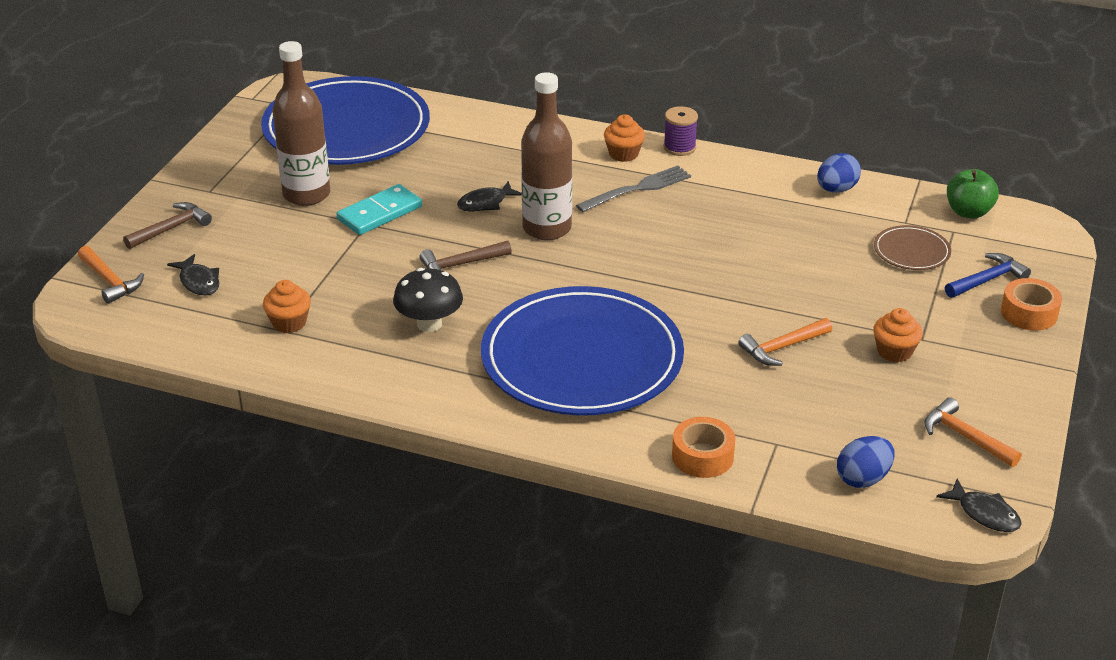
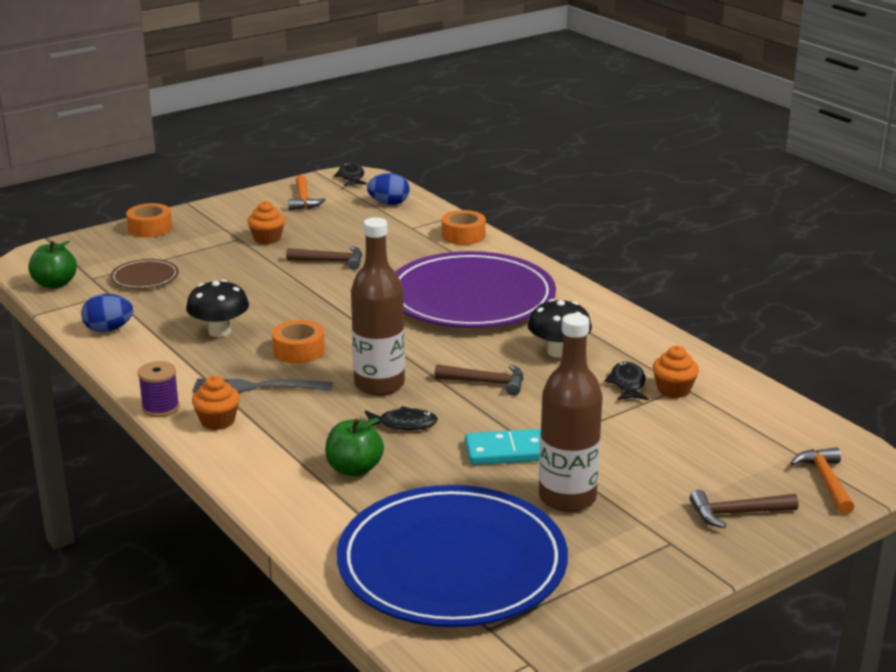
camera: 145 degrees left, 10 degrees down
black fish [167,254,219,295] -> black fish moved to [604,361,648,400]
blue plate [481,286,684,416] -> purple plate [396,251,556,328]
orange hammer [738,318,832,366] -> brown hammer [286,246,362,270]
blue hammer [945,253,1031,298] -> none
none -> black mushroom [186,280,249,337]
none -> orange tape [272,320,325,364]
none -> green apple [325,418,384,477]

